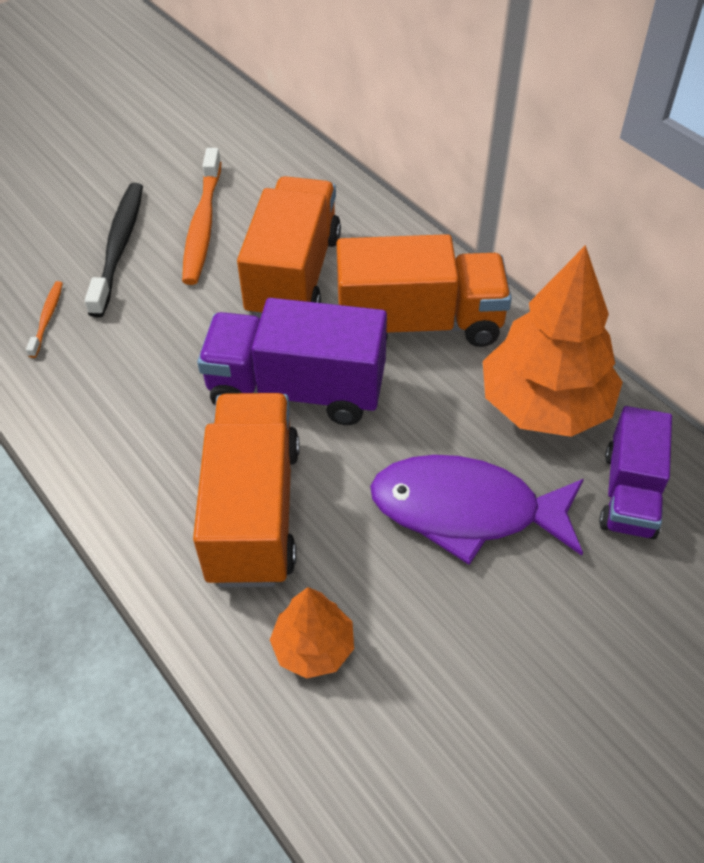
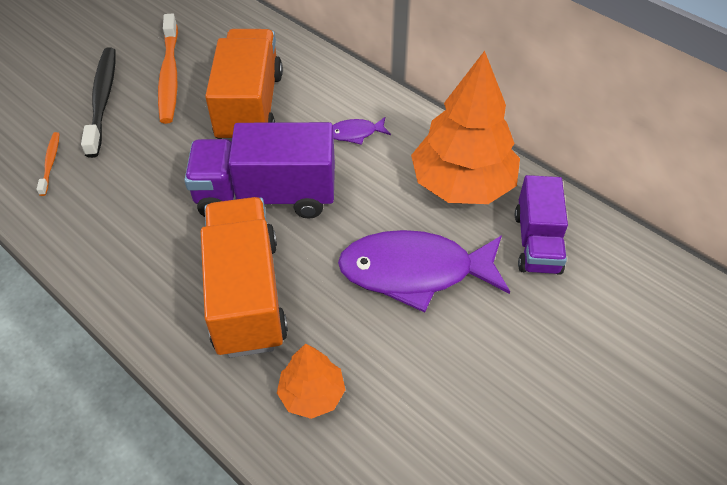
camera: 10 degrees left, 0 degrees up
orange truck [337,234,512,347] -> purple fish [333,117,391,145]

